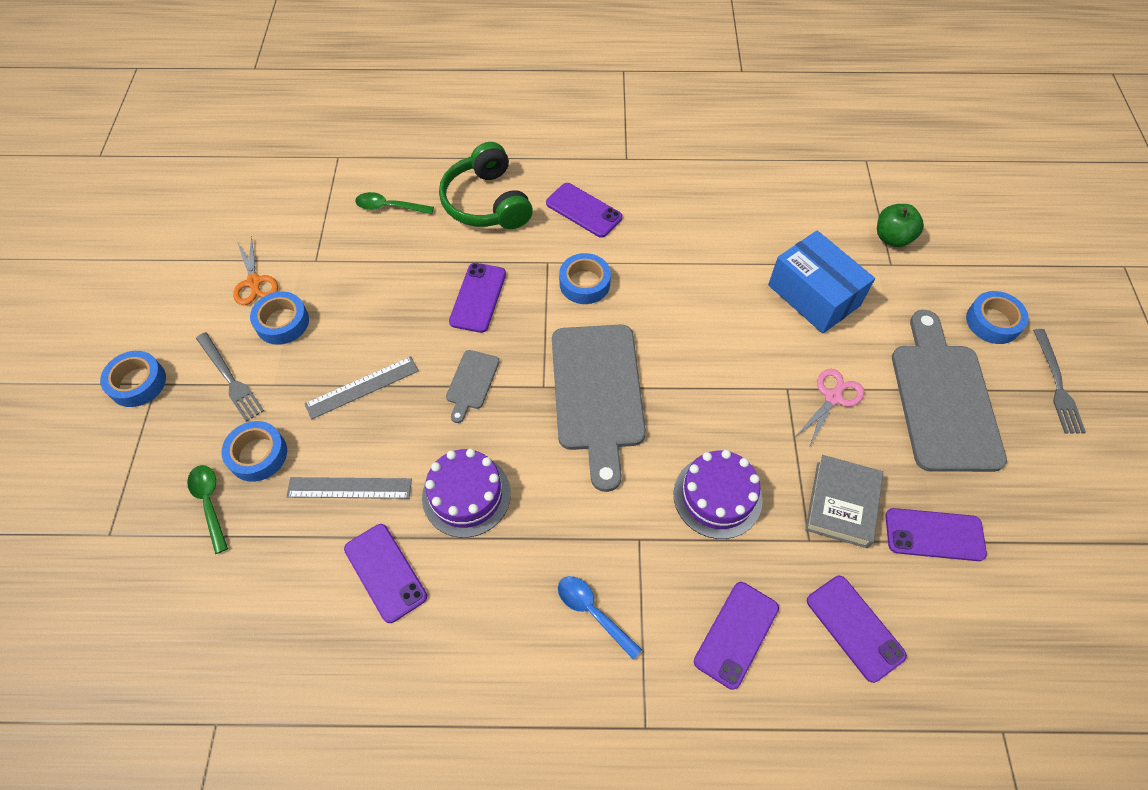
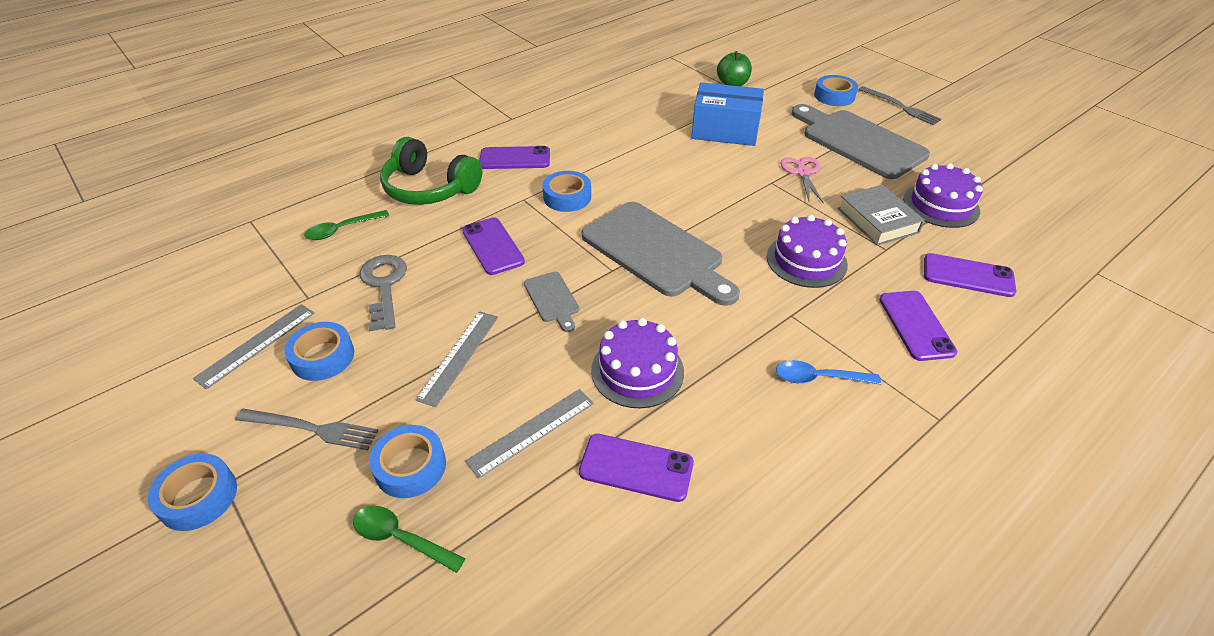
camera: 40 degrees left, 15 degrees down
orange scissors [233,236,278,305] -> grey ruler [193,304,315,389]
purple phone [885,508,987,561] -> purple cake [903,163,983,228]
none -> grey key [359,255,407,331]

